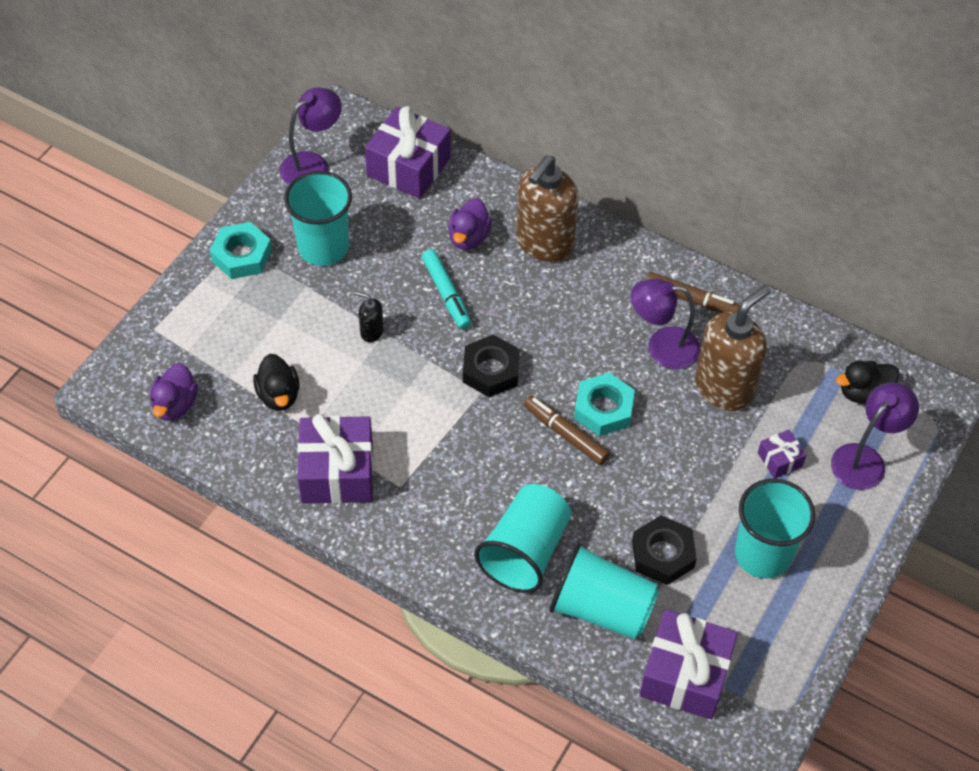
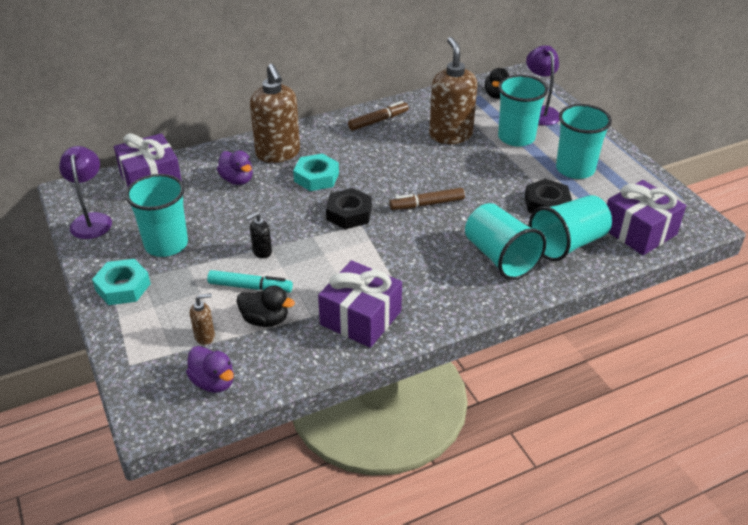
camera: 55 degrees left, 15 degrees down
turquoise marker [422,249,471,329] -> turquoise marker moved to [207,270,293,293]
turquoise nut [574,373,635,436] -> turquoise nut moved to [293,153,339,191]
purple lamp [631,278,700,369] -> none
purple gift [758,430,806,478] -> turquoise cup [498,75,548,147]
none -> brown soap dispenser [190,293,215,345]

